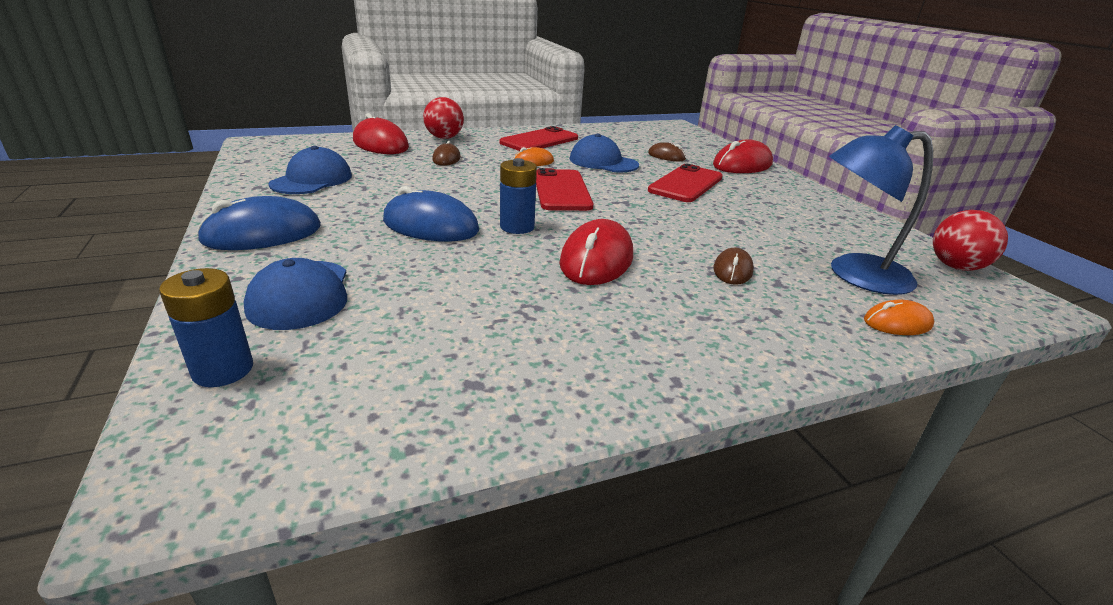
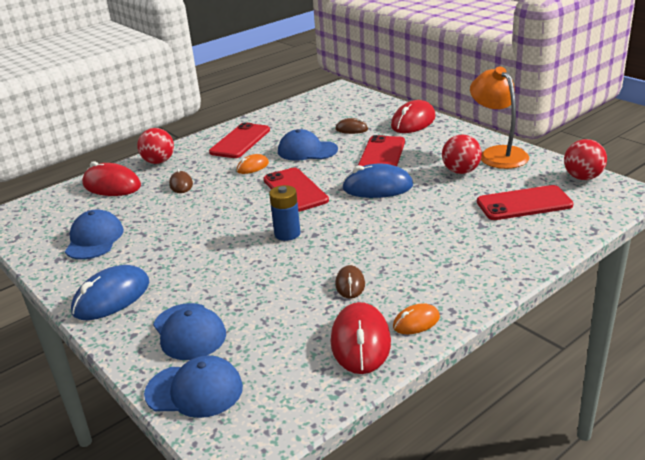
camera: 15 degrees left, 0 degrees up
blue battery [159,268,253,387] -> blue cap [144,355,243,418]
blue mouse [383,186,479,242] -> blue mouse moved to [342,164,413,198]
red mouse [559,219,633,285] -> red mouse moved to [331,302,391,374]
brown mouse [713,248,754,285] -> brown mouse moved to [335,265,365,299]
blue lamp [829,125,933,295] -> red phone [477,185,574,220]
orange mouse [864,300,934,335] -> orange mouse moved to [393,303,440,334]
none -> red ball [442,134,482,174]
none -> orange lamp [470,67,529,169]

